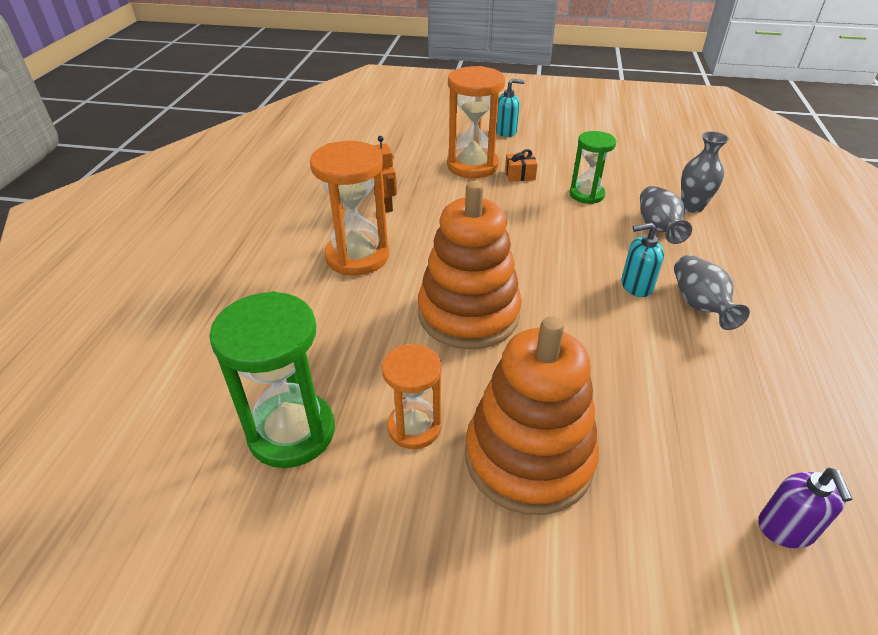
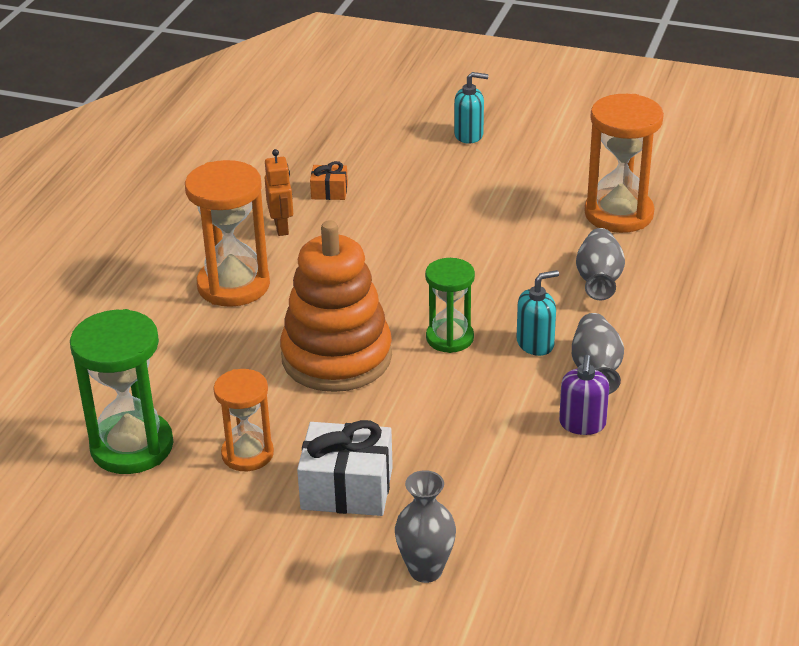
camera: 10 degrees right, 5 degrees down
orange hourglass [447,66,505,178] -> orange hourglass moved to [584,94,664,233]
orange stacking toy [466,316,599,515] -> white gift [297,420,393,516]
orange gift [505,149,538,182] -> orange gift moved to [310,161,348,200]
green hourglass [569,131,616,204] -> green hourglass moved to [425,258,475,353]
turquoise soap dispenser [621,223,664,297] -> turquoise soap dispenser turned 150 degrees clockwise [516,270,559,356]
grey vase [681,131,729,213] -> grey vase moved to [395,470,456,583]
purple soap dispenser [758,468,853,548] -> purple soap dispenser moved to [559,355,609,435]

